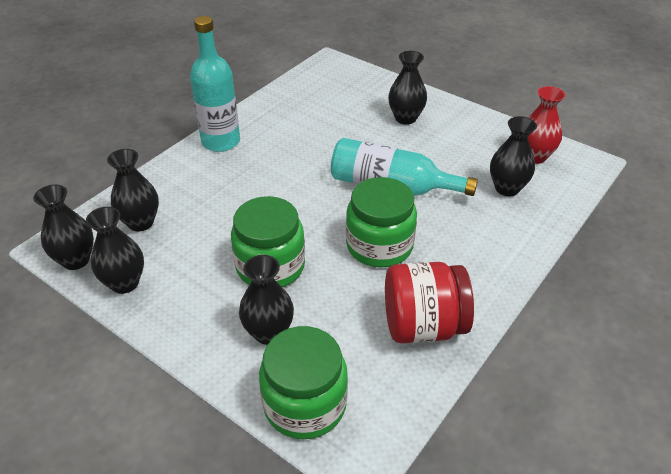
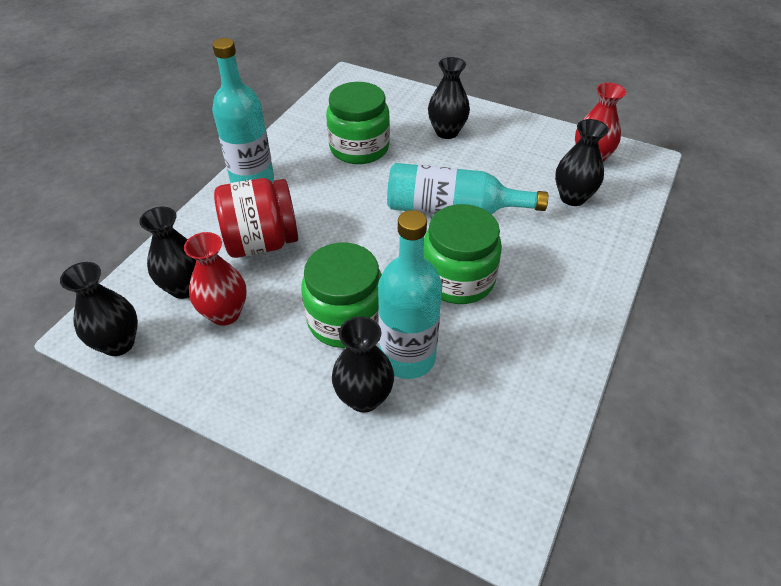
camera: 10 degrees left, 5 degrees up
black vase [86,207,144,294] -> none
green jar [259,326,348,439] -> green jar moved to [326,82,390,164]
red jar [385,262,474,343] -> red jar moved to [214,178,298,258]
none -> red vase [184,232,247,326]
none -> turquoise bottle [378,210,442,379]

